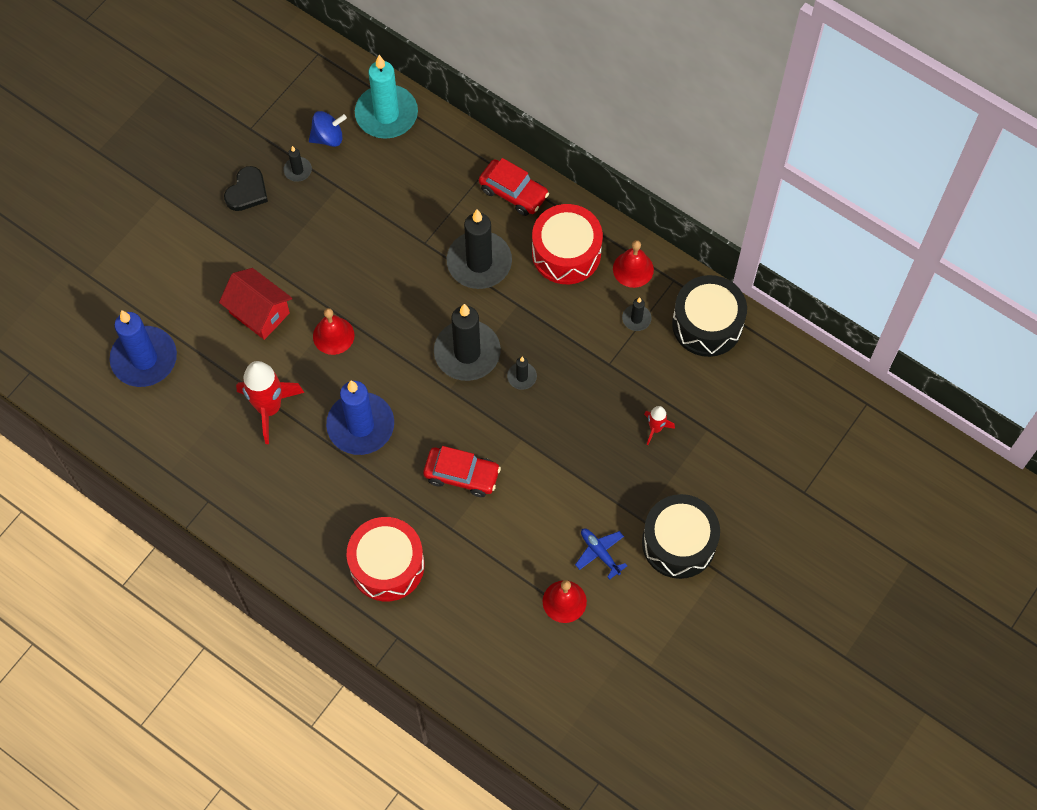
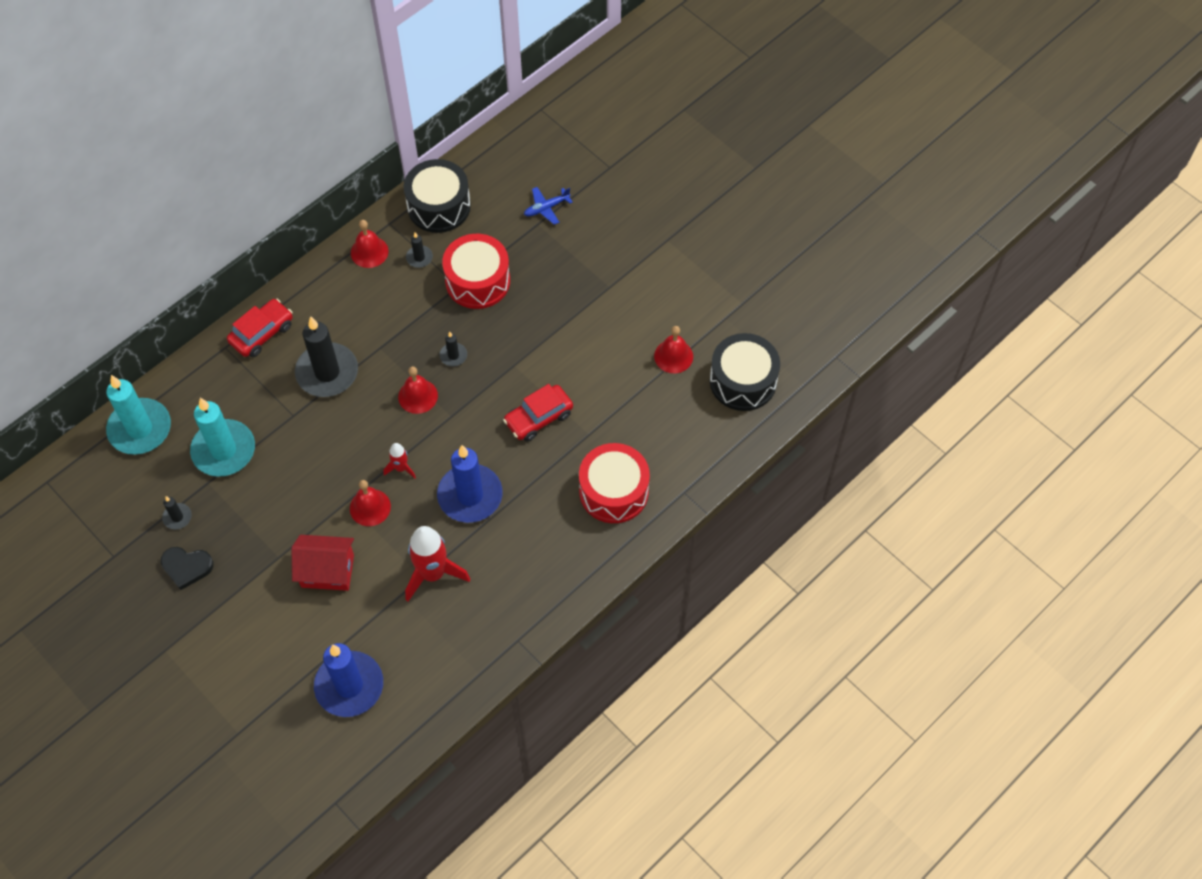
camera: 80 degrees left, 5 degrees down
red house [219,268,292,340] -> red house turned 45 degrees clockwise [292,535,354,591]
black heart [224,166,268,211] -> black heart turned 150 degrees clockwise [160,547,214,590]
blue spinning top [309,111,347,147] -> none
red car [423,446,501,497] -> red car turned 150 degrees counterclockwise [503,384,573,442]
black candle [434,304,501,381] -> red bell [398,366,438,414]
red drum [532,204,603,284] -> red drum moved to [442,234,510,309]
blue plane [575,529,627,580] -> blue plane moved to [524,187,573,225]
black drum [642,494,720,579] -> black drum moved to [710,333,780,411]
red rocket [644,406,675,445] -> red rocket moved to [383,443,416,479]
none -> turquoise candle [190,398,255,477]

